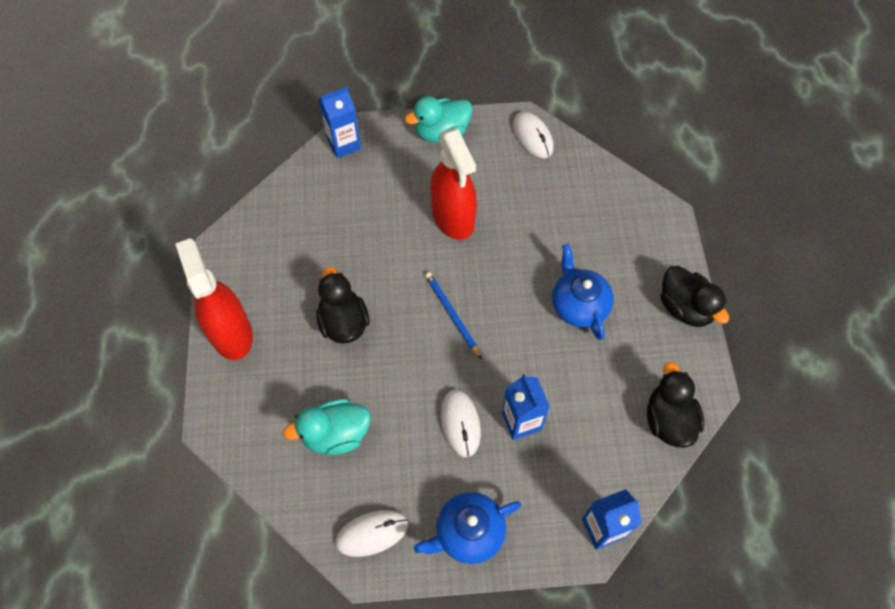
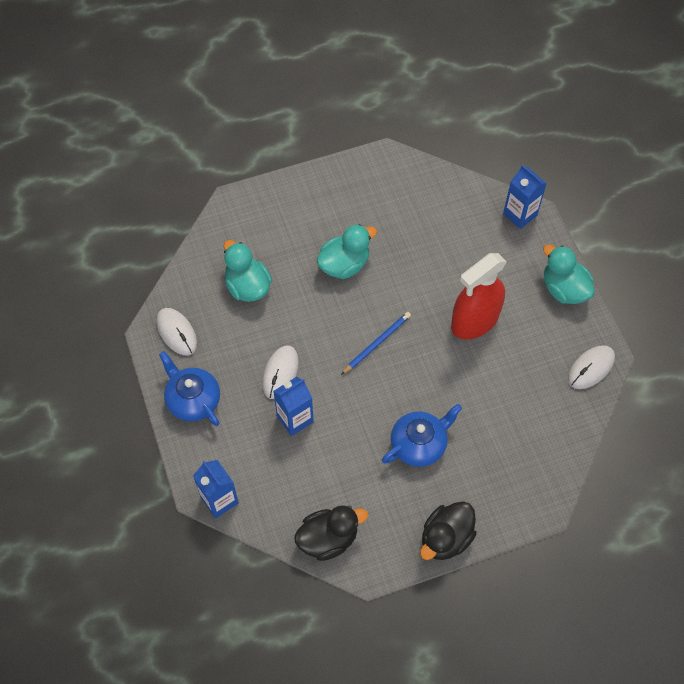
camera: 75 degrees right, 0 degrees up
red spray bottle [175,239,253,360] -> none
black duck [316,267,370,344] -> turquoise duck [317,224,377,279]
white mouse [441,390,481,457] -> white mouse turned 45 degrees counterclockwise [262,345,299,399]

